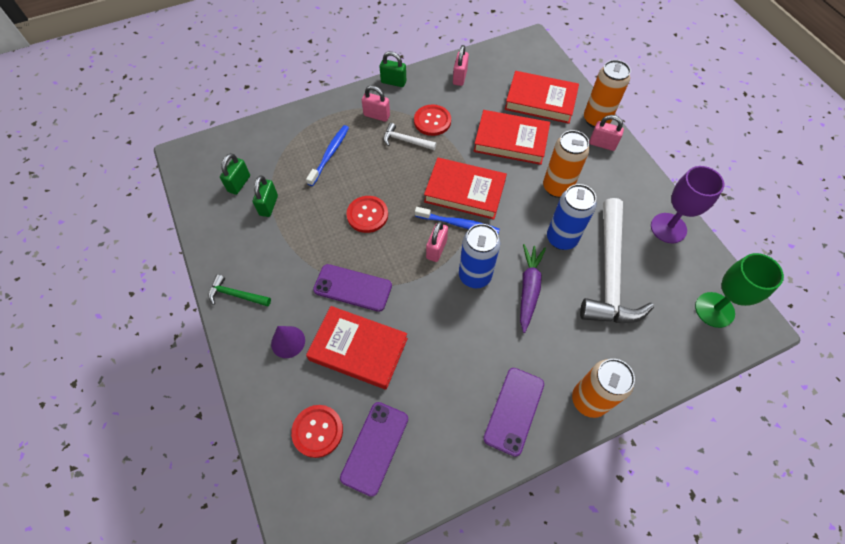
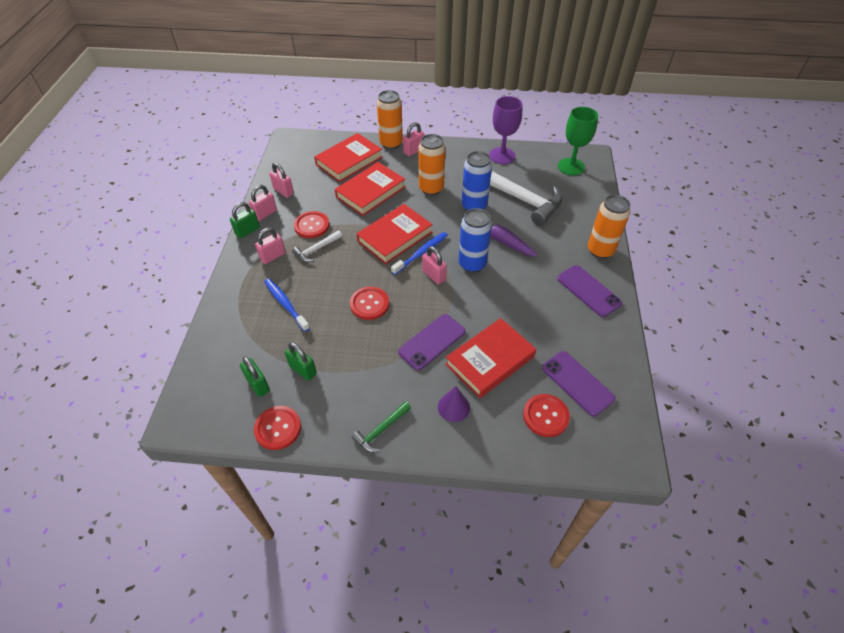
camera: 60 degrees left, 10 degrees down
none -> pink padlock [249,185,277,221]
none -> red button [254,406,301,450]

